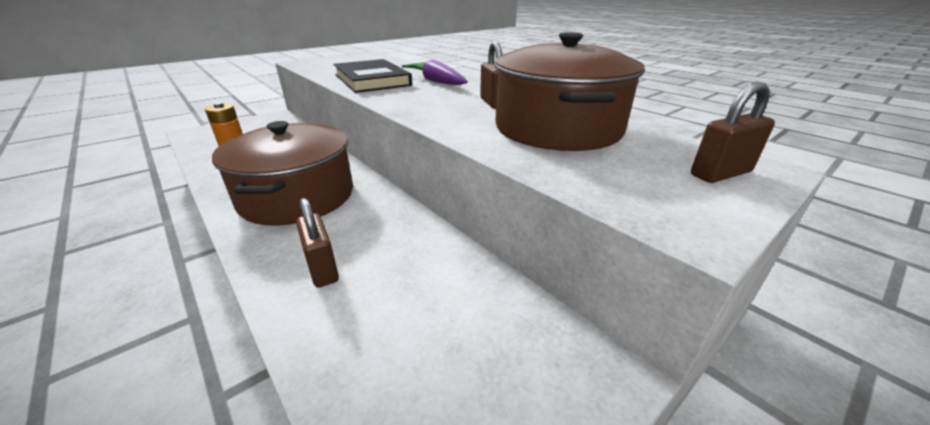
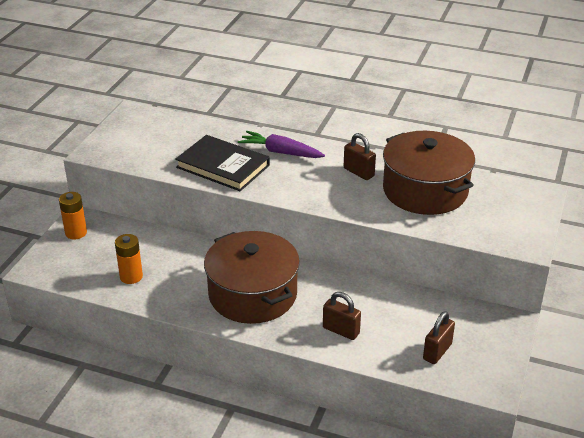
camera: 30 degrees left, 5 degrees up
brown padlock [691,82,775,183] -> brown padlock moved to [423,311,455,364]
none -> orange battery [59,192,87,239]

